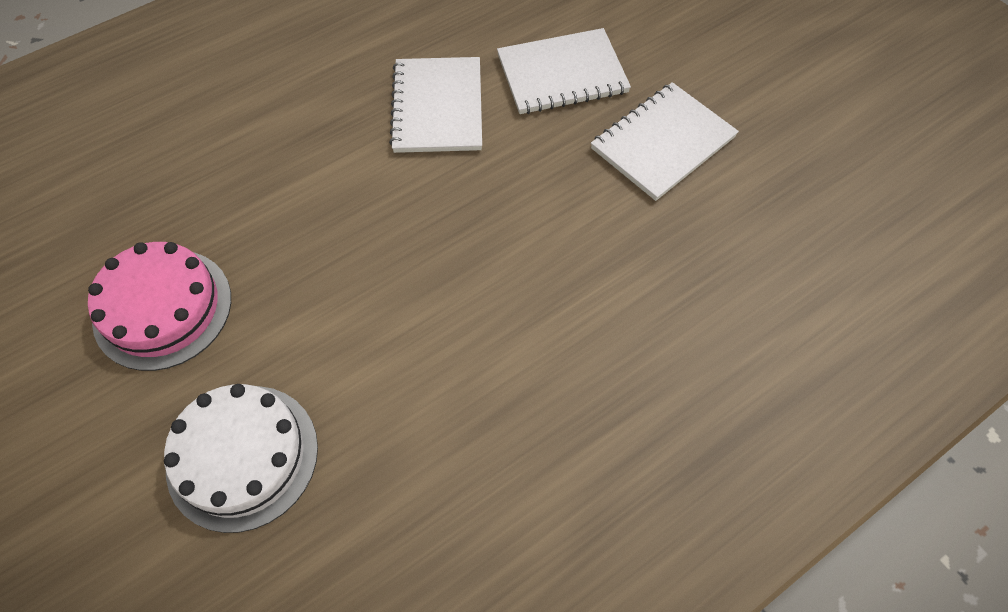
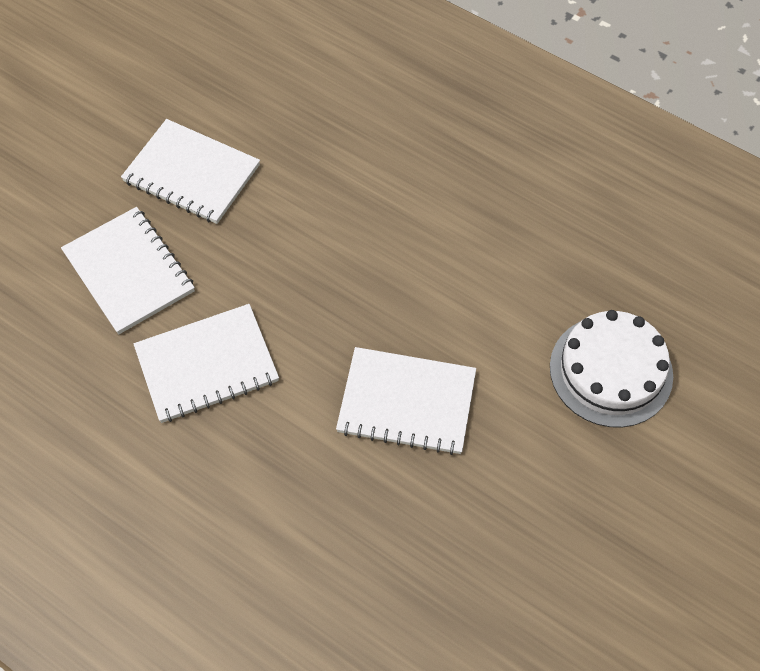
camera: 110 degrees left, 0 degrees up
pink cake [88,242,231,371] -> none
none -> white notebook [336,347,476,455]

